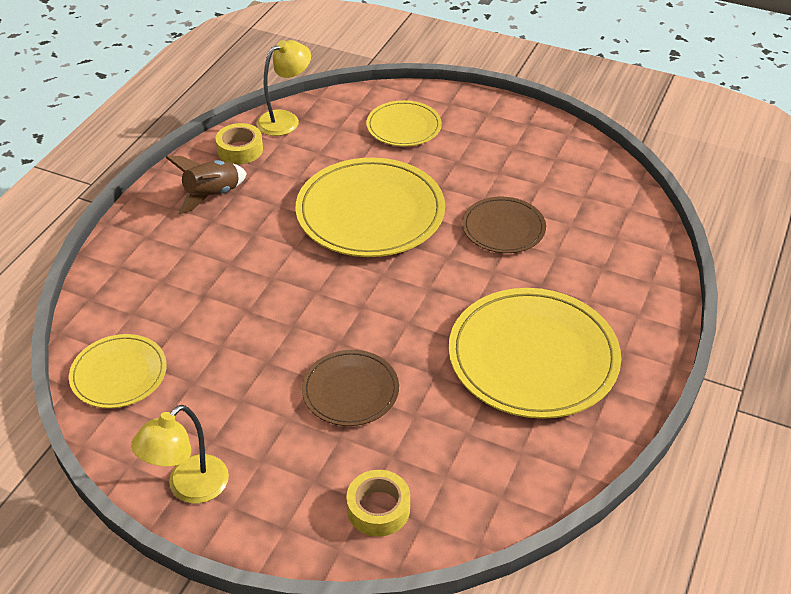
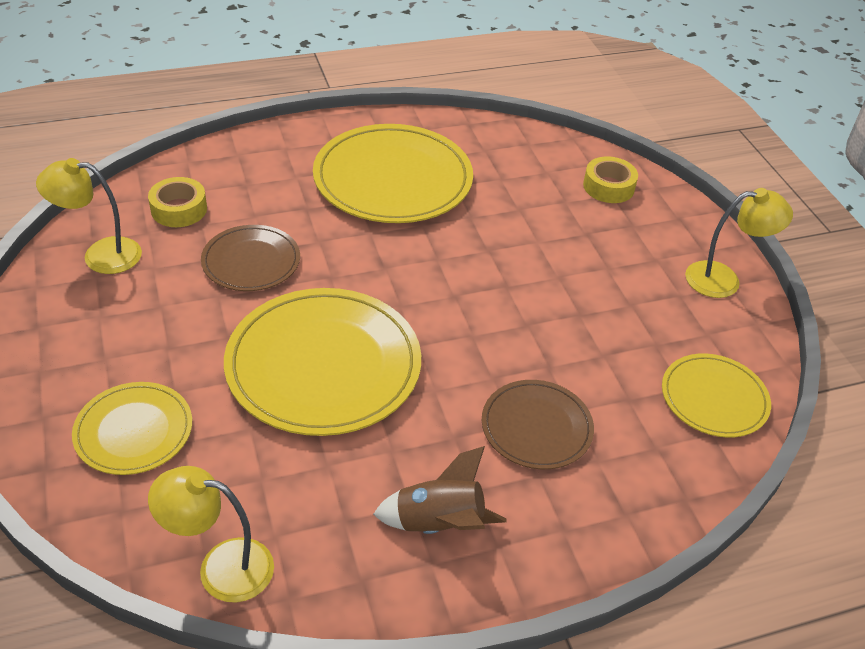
camera: 135 degrees left, 0 degrees up
yellow tape [215,123,263,164] -> yellow tape moved to [148,177,207,227]
brown plate [302,350,399,426] -> brown plate moved to [482,380,594,469]
none -> yellow lamp [36,158,142,274]

